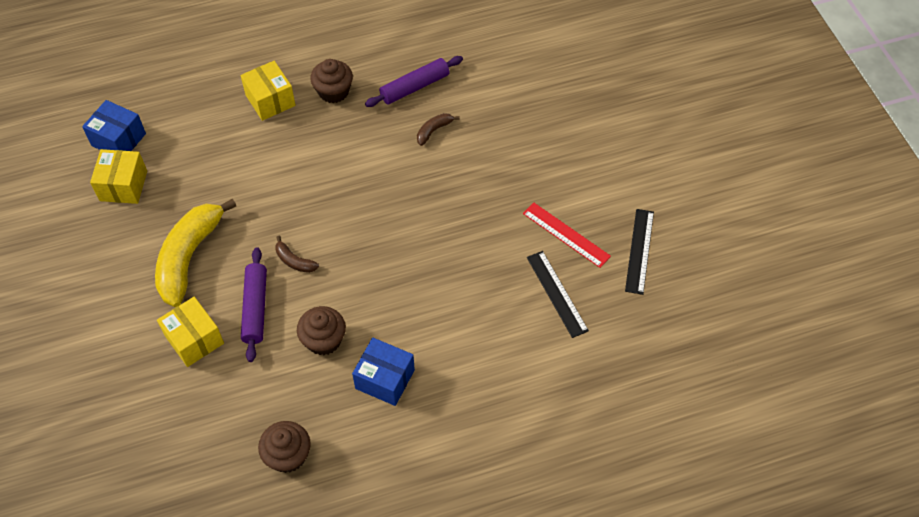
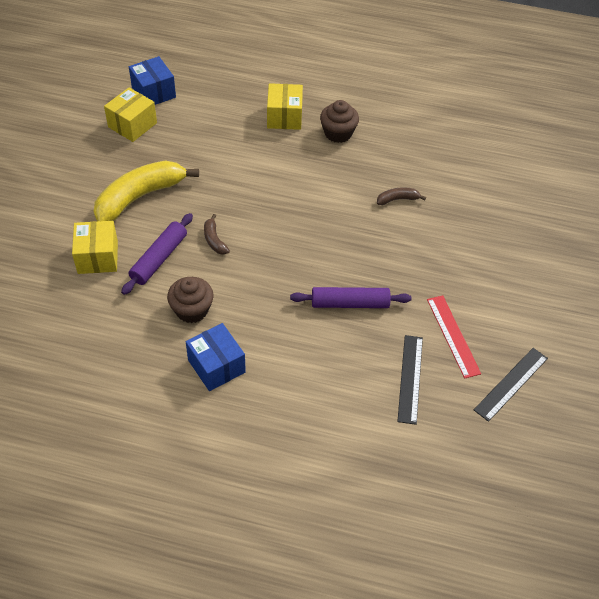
camera: 30 degrees right, 5 degrees down
brown cupcake [258,421,311,473] -> none
purple rolling pin [365,56,463,107] -> purple rolling pin moved to [290,287,412,308]

